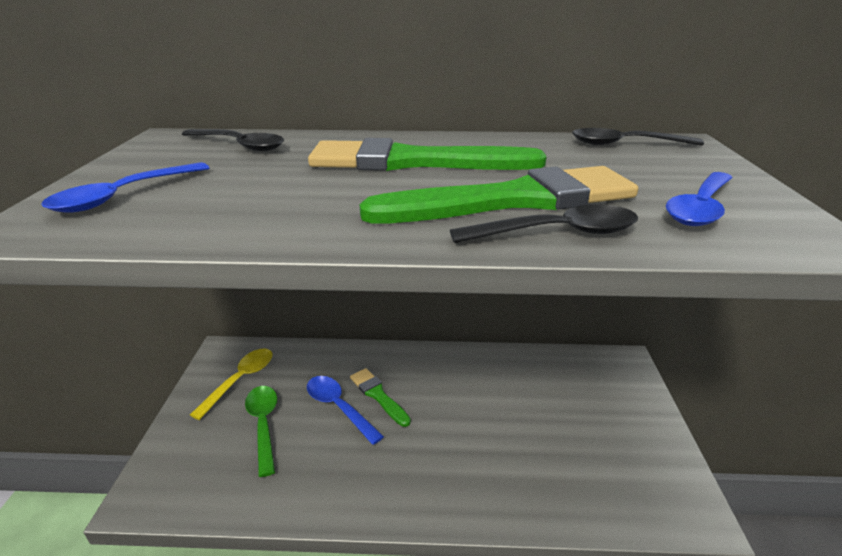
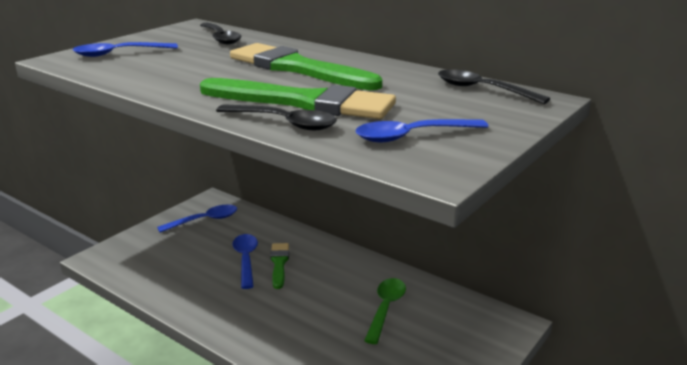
camera: 35 degrees right, 5 degrees down
yellow spoon [190,348,273,420] -> blue spoon [157,204,237,233]
green spoon [245,386,277,477] -> green spoon moved to [364,278,406,344]

